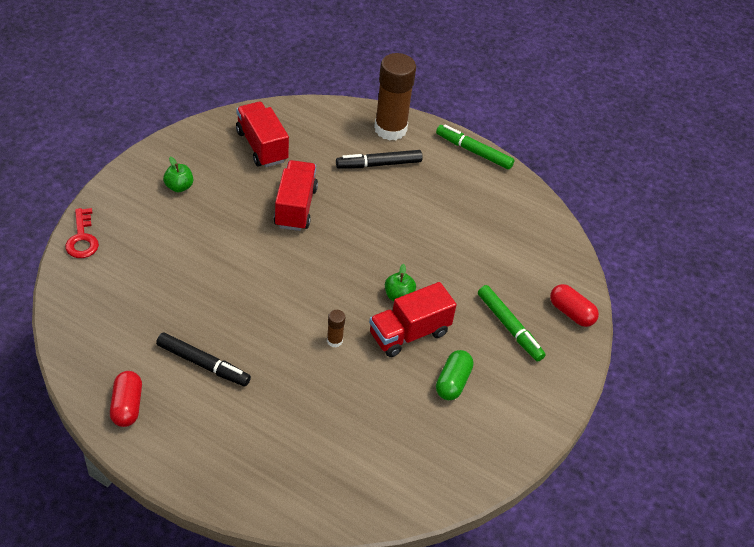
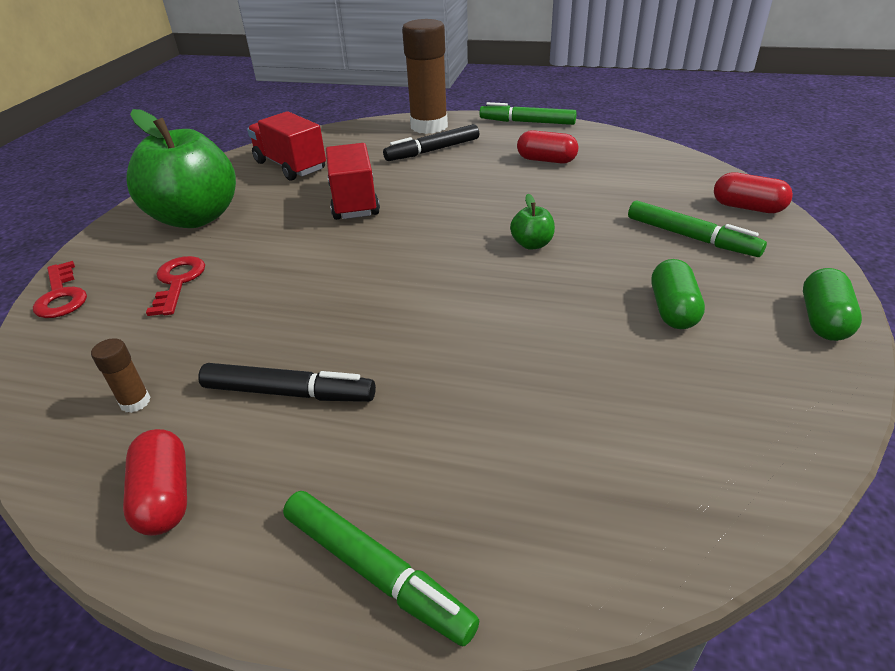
camera: 10 degrees left, 10 degrees down
green apple [163,157,193,192] -> green apple [126,109,236,228], size x2.47
brown glue stick [327,310,345,347] -> brown glue stick moved to [91,338,151,413]
red truck [369,282,457,357] -> none
none -> red key [146,256,205,316]
none -> green marker [283,491,479,646]
none -> red capsule [517,130,578,164]
none -> green capsule [803,268,862,341]

